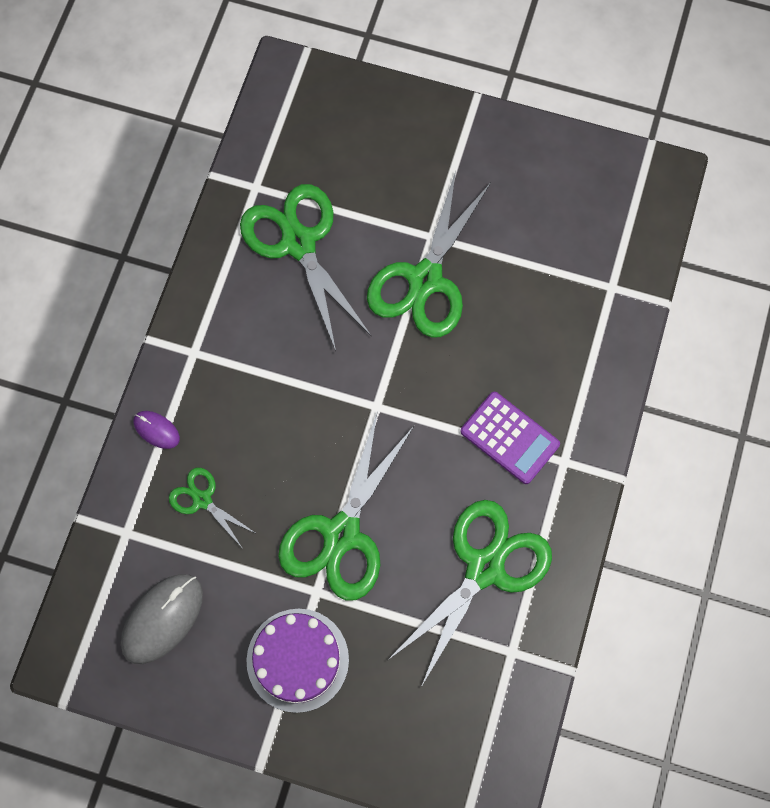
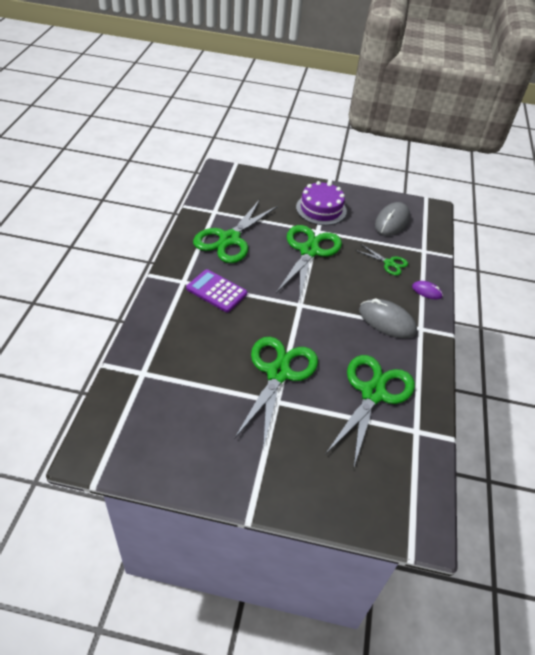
camera: 170 degrees right, 25 degrees down
green scissors [240,184,372,351] -> green scissors turned 120 degrees counterclockwise [326,355,415,466]
none -> grey mouse [359,298,417,338]

